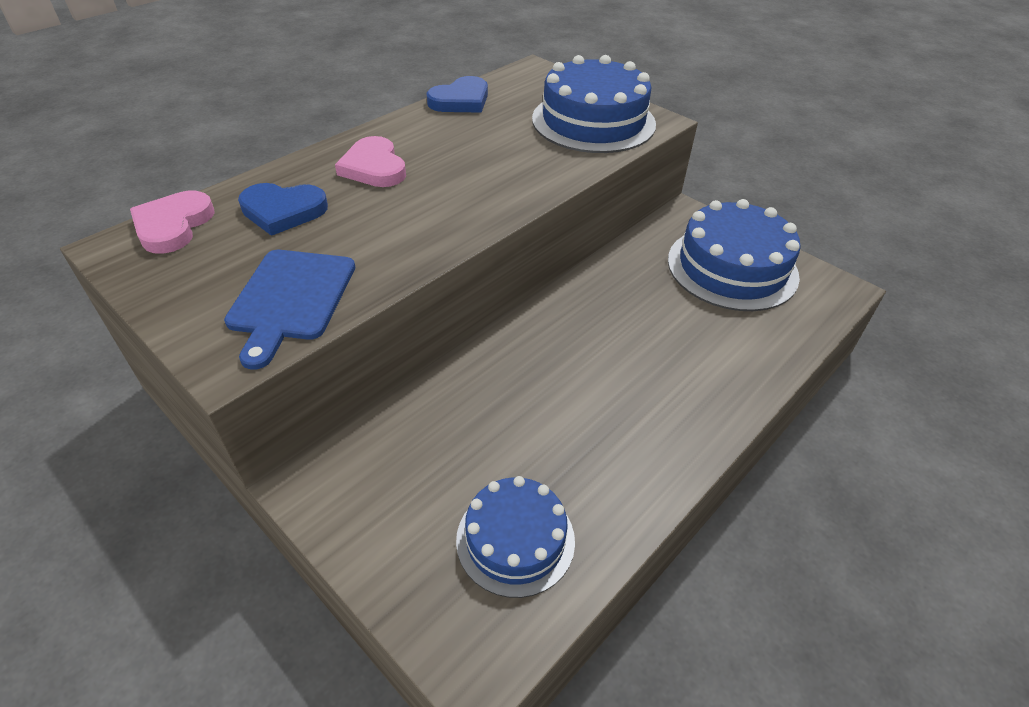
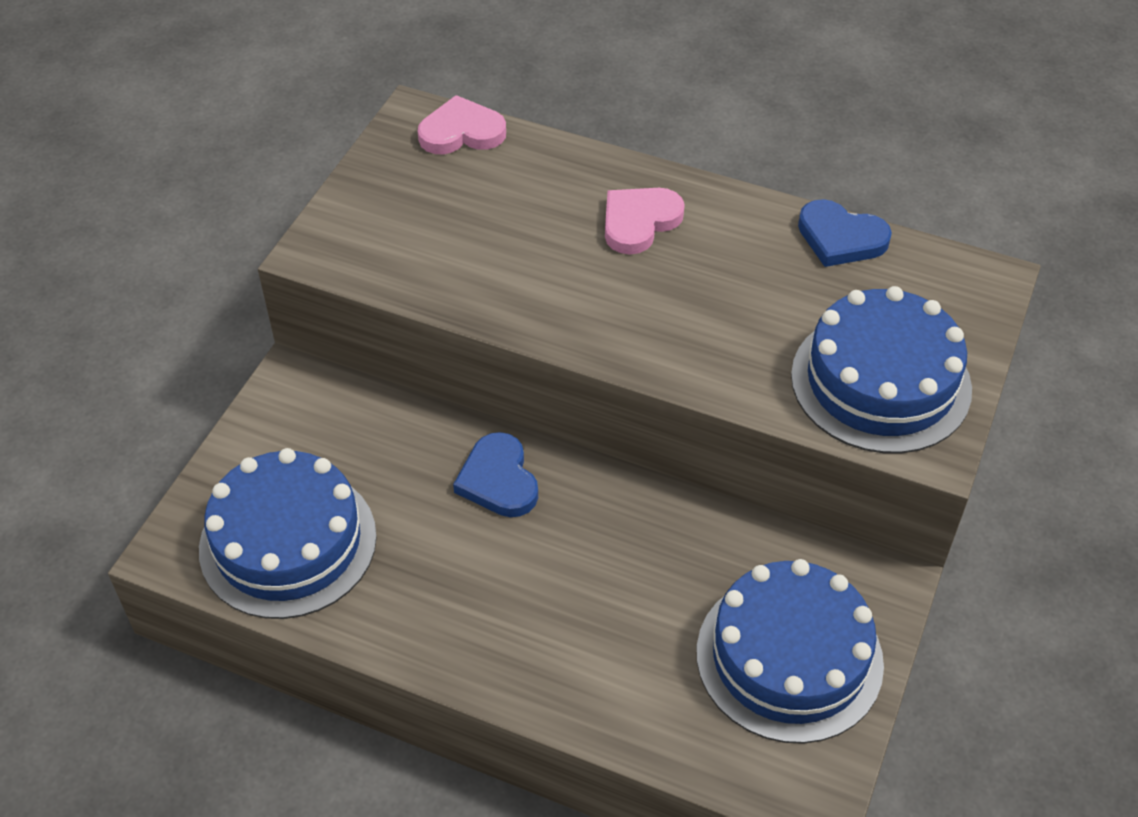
camera: 70 degrees right, 5 degrees up
blue cutting board [224,250,355,370] -> none
blue heart [238,183,328,236] -> blue heart moved to [453,432,538,517]
blue cake [456,476,575,598] -> blue cake [199,448,377,619], size x1.59

